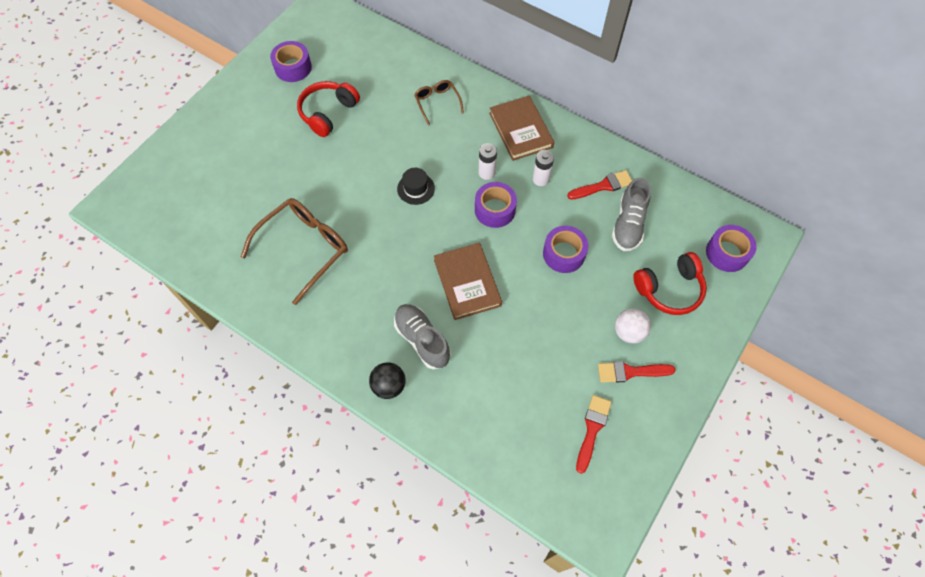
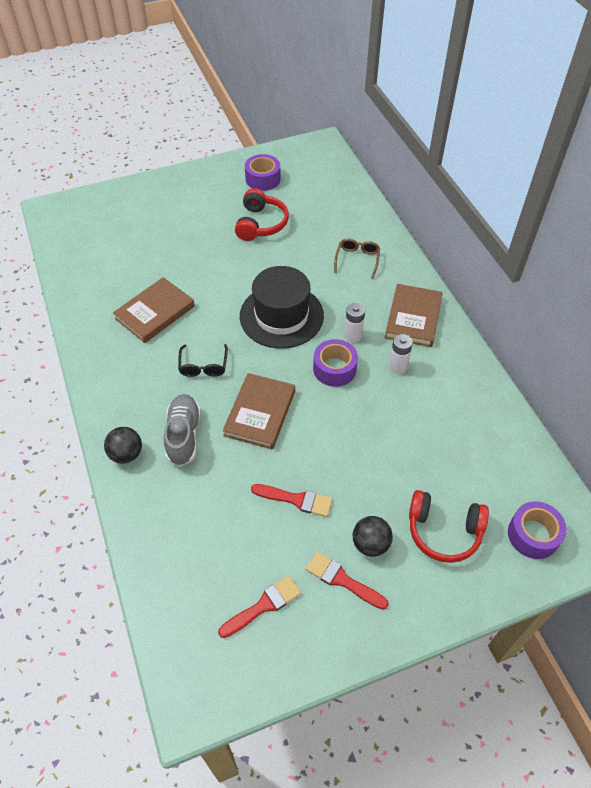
camera: 35 degrees right, 10 degrees down
brown glasses [241,198,348,305] -> brown book [113,277,195,343]
red headphones [297,81,360,137] -> red headphones turned 120 degrees clockwise [235,188,289,241]
black hat [397,168,435,205] -> black hat [240,266,324,349], size x2.20
purple tape [543,226,589,273] -> none
red brush [567,170,632,200] -> red brush moved to [251,484,332,517]
grey shoe [612,178,651,251] -> none
white ball [615,308,651,344] -> black ball [353,516,393,557]
none -> black glasses [178,344,228,377]

